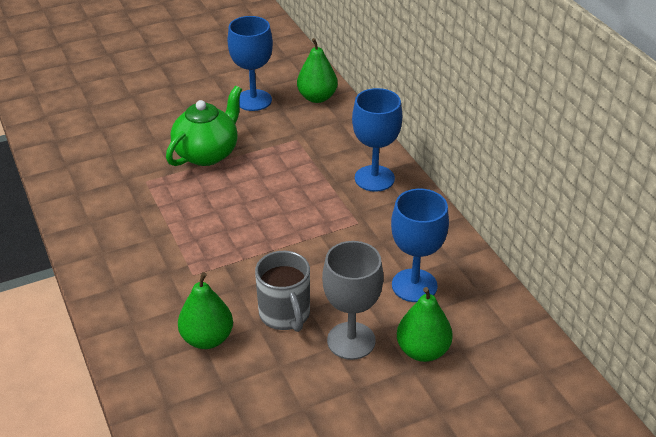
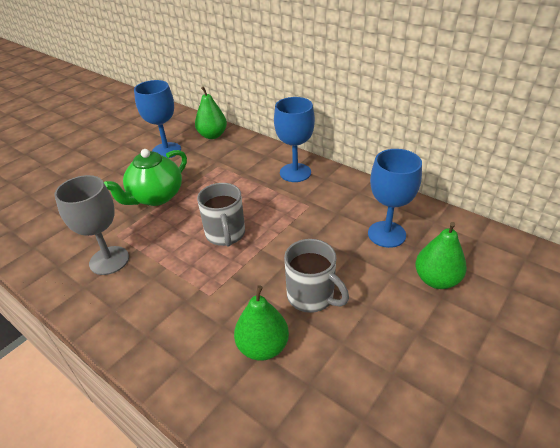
camera: 25 degrees left, 0 degrees up
green teapot [166,86,242,166] -> green teapot turned 150 degrees counterclockwise [104,149,187,206]
grey goblet [322,241,384,360] -> grey goblet moved to [54,175,129,275]
none -> grey mug [197,183,245,247]

